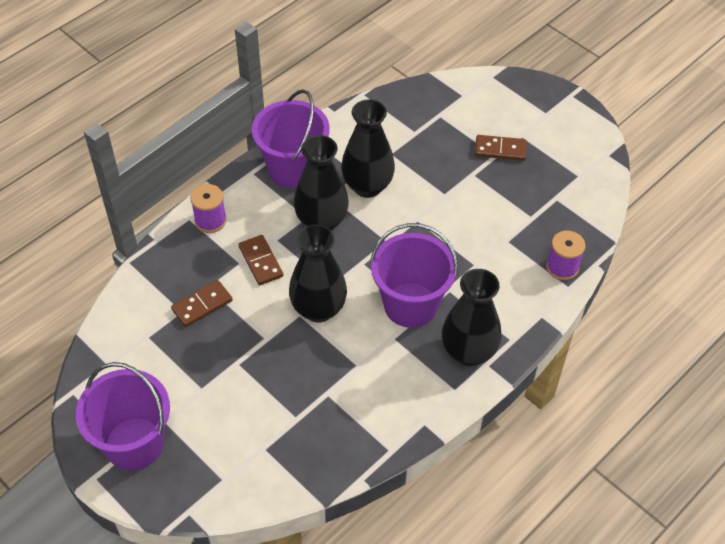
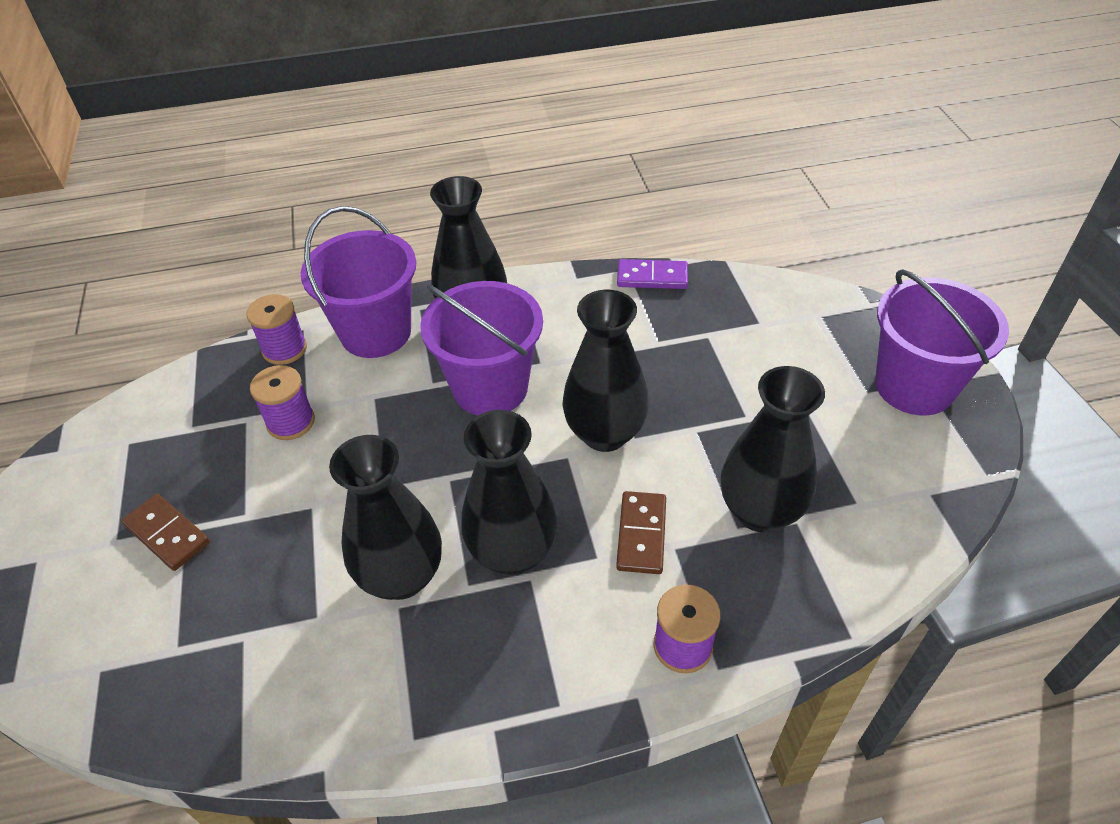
camera: 145 degrees left, 5 degrees down
brown domino [171,280,233,327] -> black vase [721,366,825,532]
purple bucket [252,89,329,189] -> purple bucket moved to [301,206,417,358]
none -> purple spool [250,365,315,440]
none -> purple domino [617,259,688,289]

